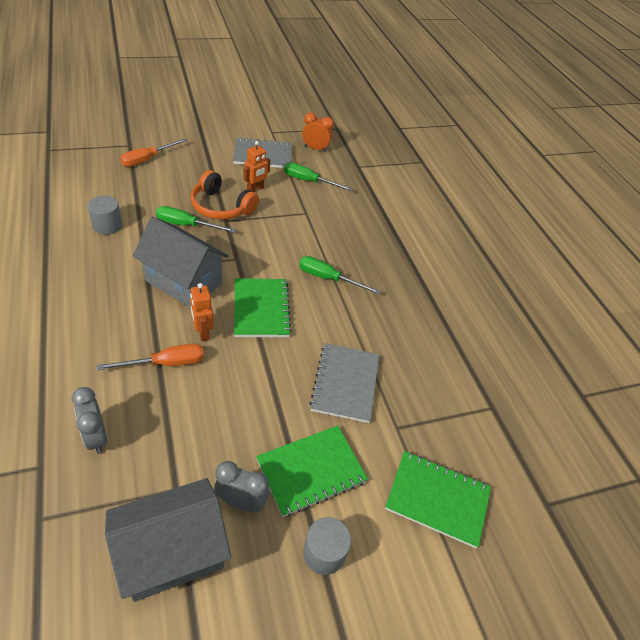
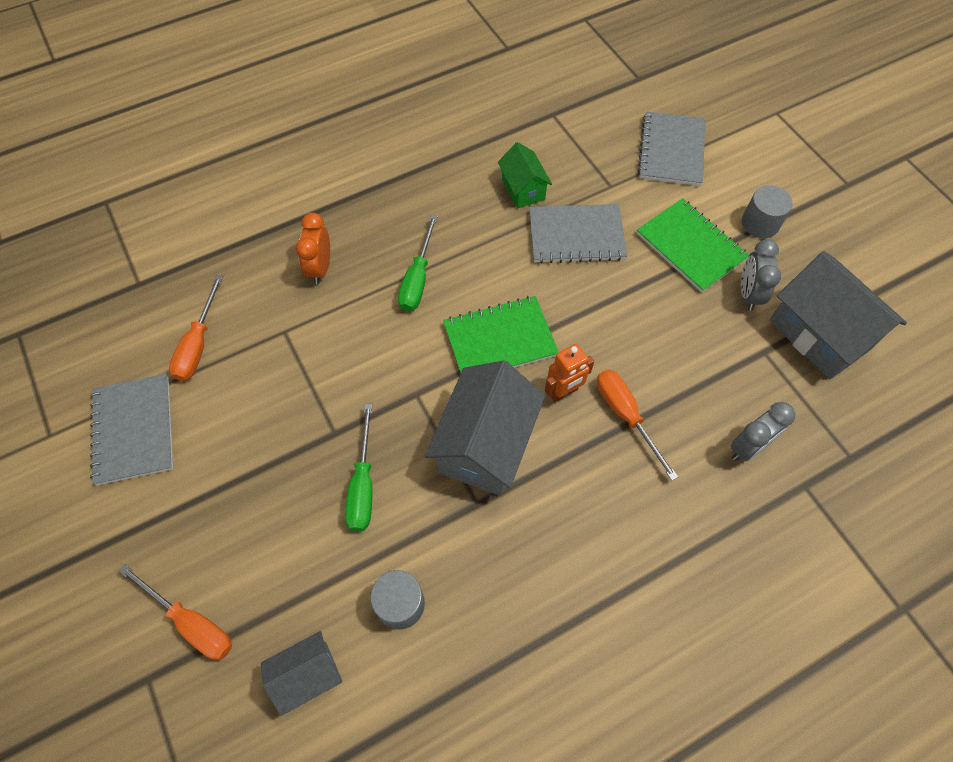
camera: 95 degrees left, 15 degrees up
orange headphones [190,170,259,220] -> none
orange robot [243,141,270,192] -> none
green screwdriver [284,162,353,191] -> orange screwdriver [169,275,223,381]
orange clock [302,112,334,152] -> orange clock moved to [296,213,330,284]
green notebook [385,451,491,548] -> grey notebook [638,111,705,186]
none -> grey house [261,631,342,716]
none -> green house [498,142,552,208]

